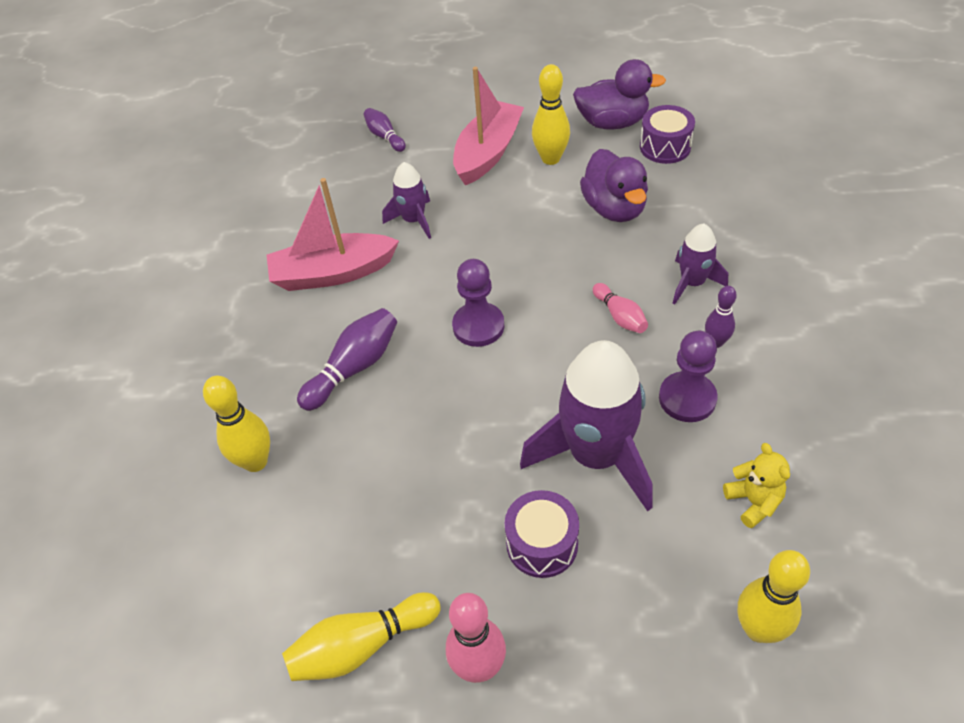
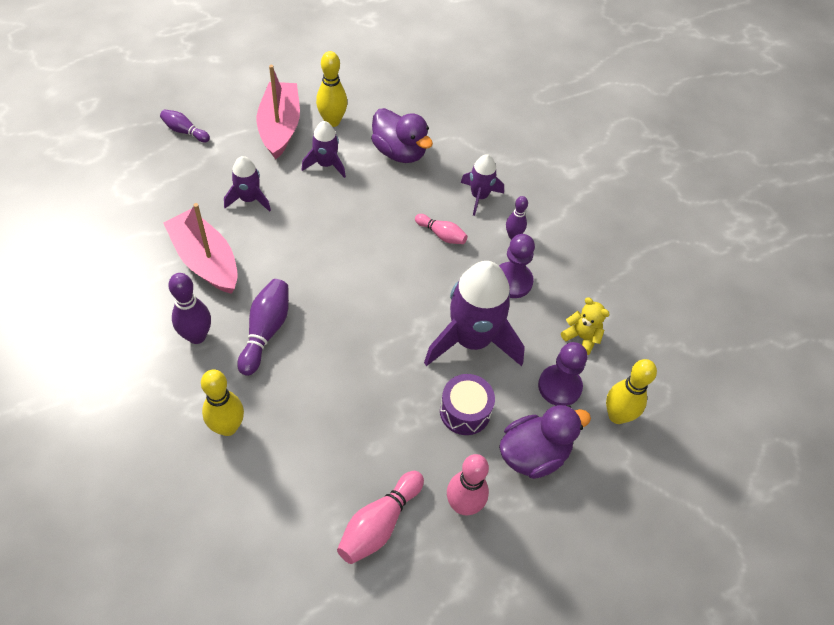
camera: 35 degrees left, 5 degrees up
pink boat [267,178,399,291] -> pink boat turned 90 degrees clockwise [164,203,238,294]
yellow bowling pin [282,592,441,681] -> pink bowling pin [337,471,424,564]
purple pawn [452,259,504,347] -> purple pawn moved to [538,342,587,406]
purple duck [573,59,666,130] -> purple duck moved to [499,405,591,479]
purple drum [640,105,695,164] -> none
none -> purple bowling pin [168,273,211,344]
none -> purple rocket [301,121,346,178]

